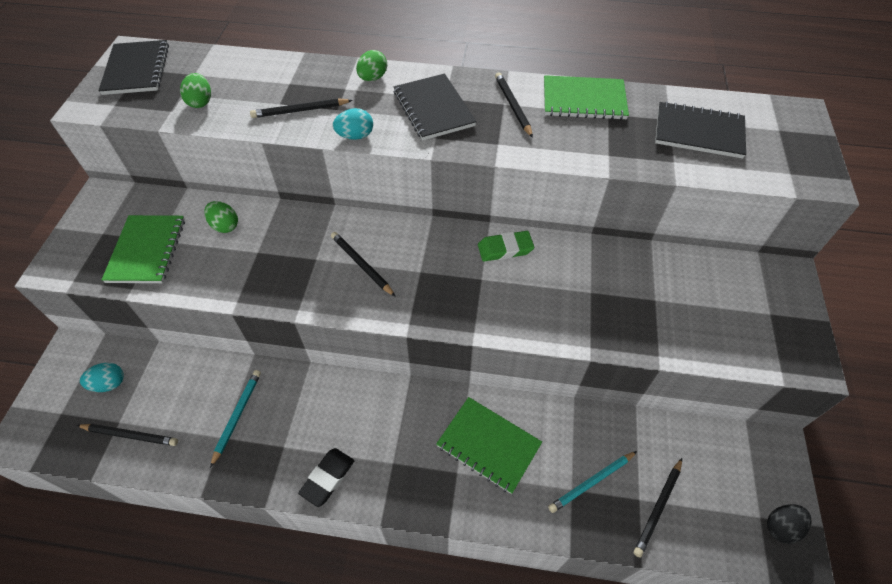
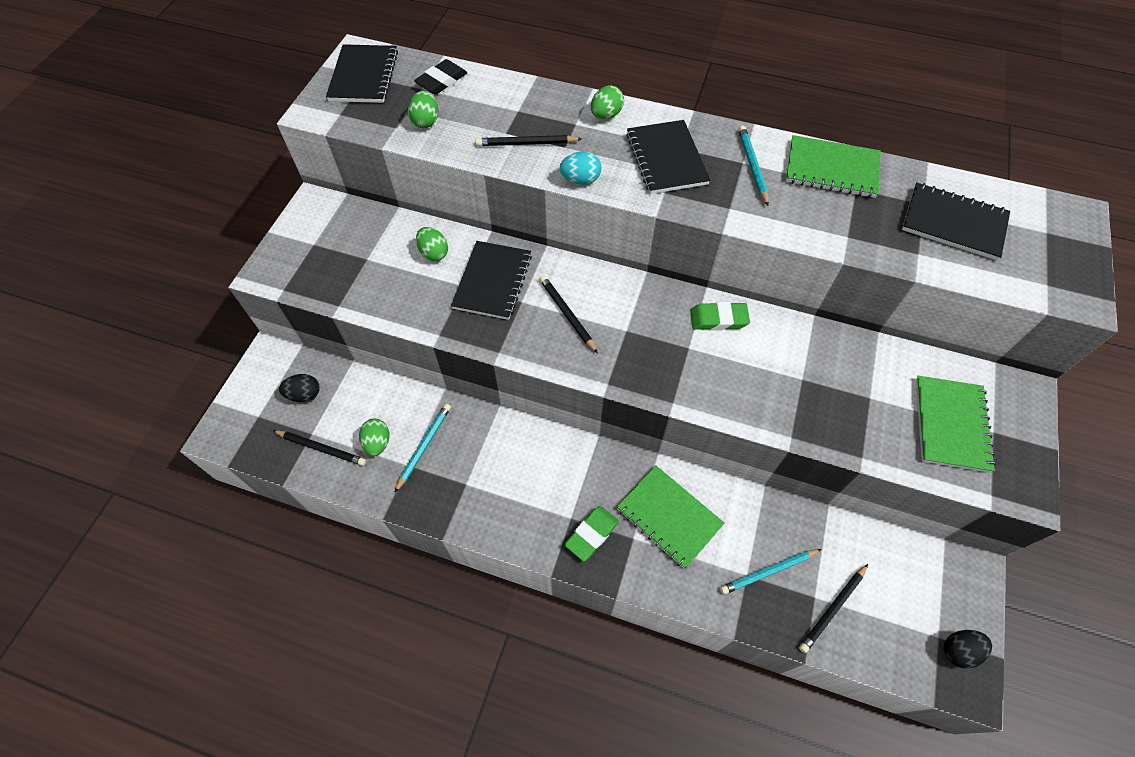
camera: 10 degrees right, 5 degrees up
turquoise egg [80,363,124,392] -> black egg [279,374,320,402]
green notebook [102,215,185,283] -> green notebook moved to [916,376,996,473]
black eraser [298,448,354,507] -> black eraser moved to [414,59,467,95]
black pencil [495,72,533,138] -> turquoise pencil [738,125,769,206]
none -> green egg [359,419,389,456]
none -> black notebook [451,241,532,320]
none -> green eraser [564,506,619,561]

